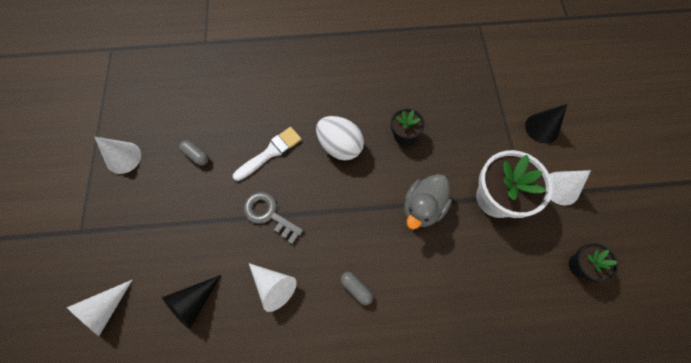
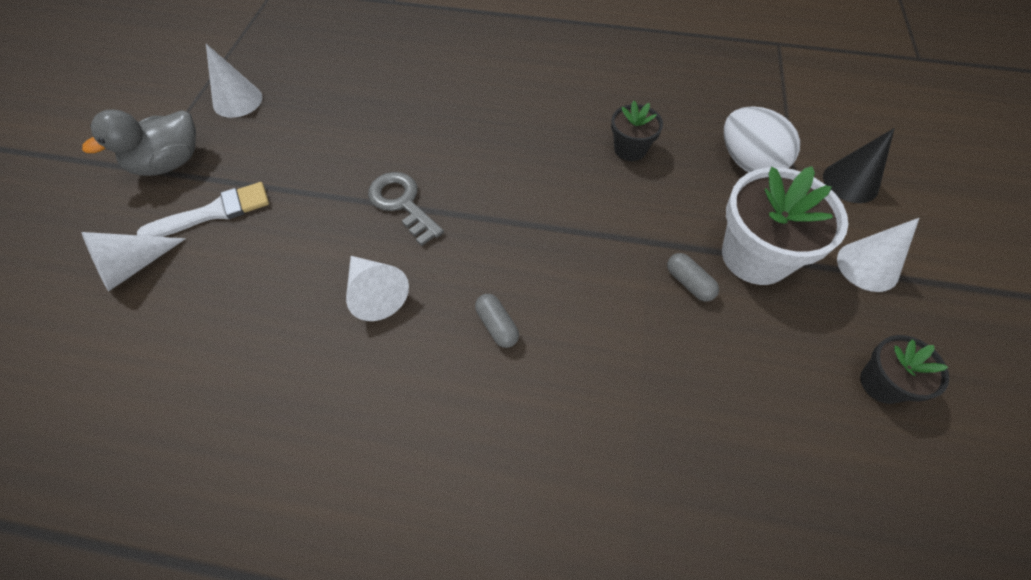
camera: 15 degrees right, 10 degrees down
black cone [162,275,221,329] -> none
grey capsule [179,140,209,166] -> grey capsule moved to [667,253,719,301]
white brush [233,127,302,181] -> white brush moved to [137,182,269,237]
white egg [316,116,364,161] -> white egg moved to [724,106,800,172]
grey duck [404,174,452,229] -> grey duck moved to [82,109,196,176]

